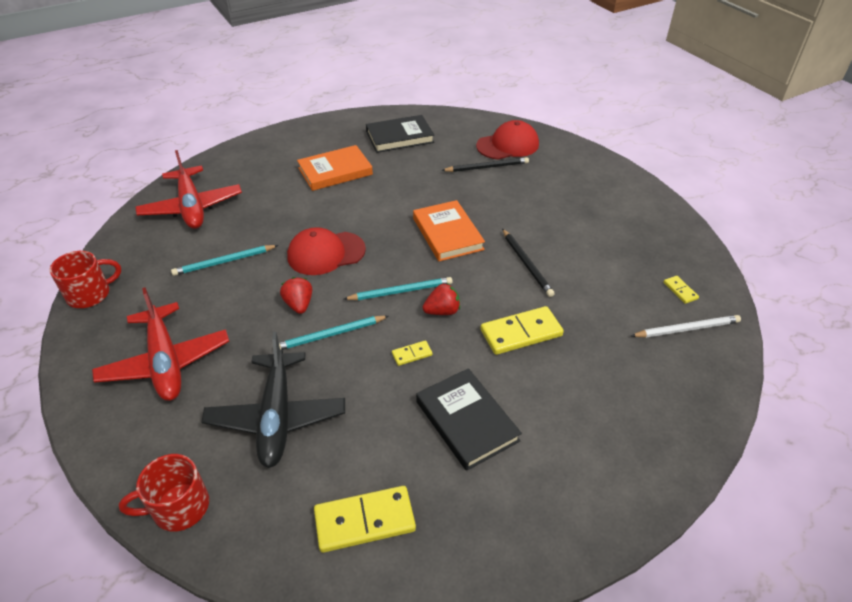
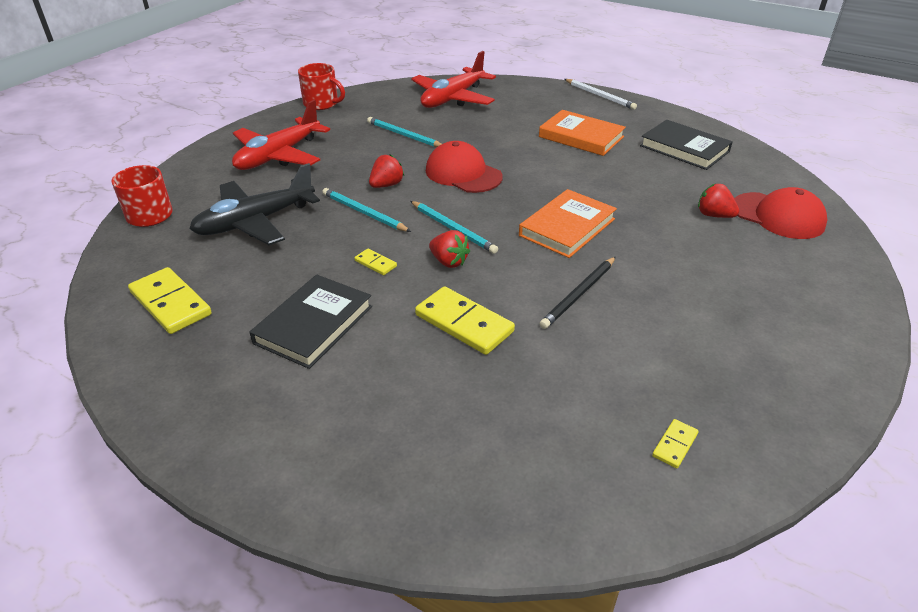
camera: 60 degrees right, 5 degrees down
black pencil [441,157,529,172] -> red strawberry [698,184,739,218]
white pencil [631,315,741,338] -> white pencil moved to [565,79,637,110]

